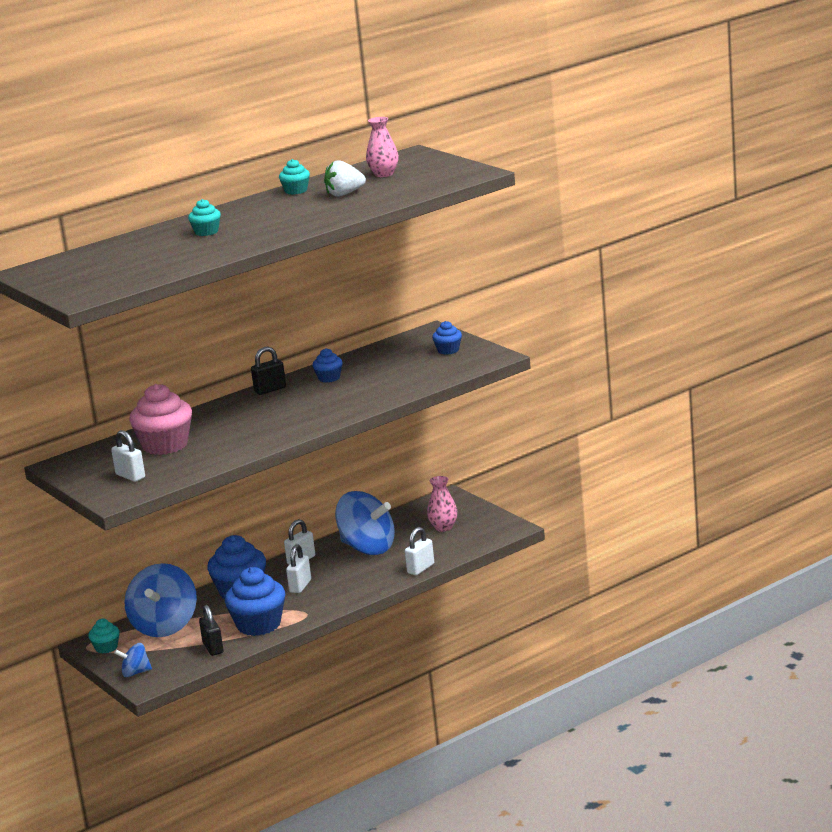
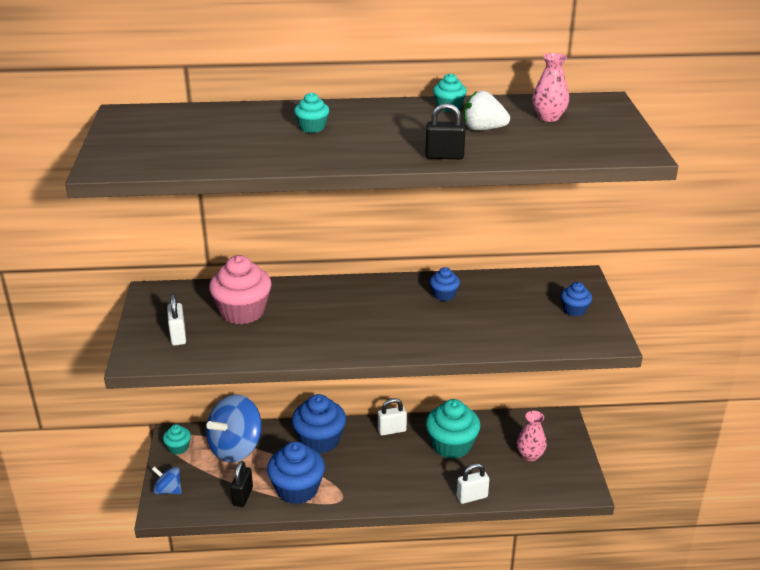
camera: 30 degrees right, 10 degrees up
black padlock [251,347,286,395] -> black padlock moved to [425,103,465,159]
white padlock [286,544,311,593] -> none
blue spinning top [335,491,395,555] -> turquoise cupcake [426,399,481,459]

